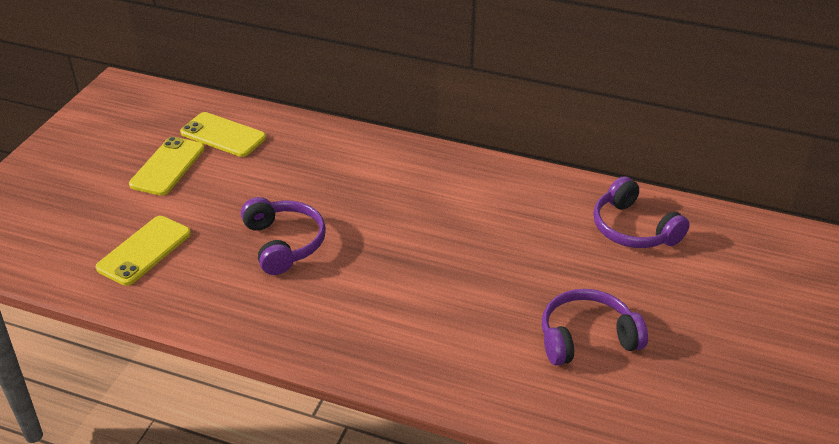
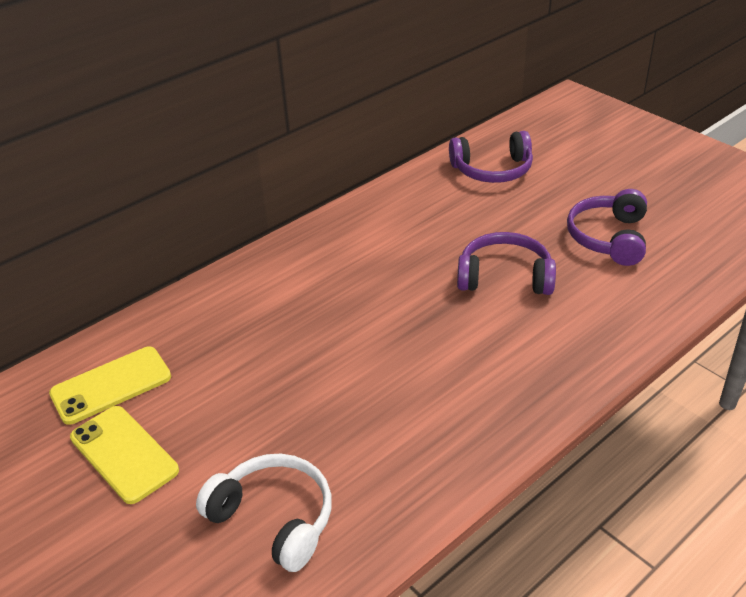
camera: 60 degrees left, 0 degrees up
yellow phone [96,216,191,286] -> white headphones [196,454,332,572]
purple headphones [241,197,326,275] -> purple headphones moved to [457,232,556,295]

